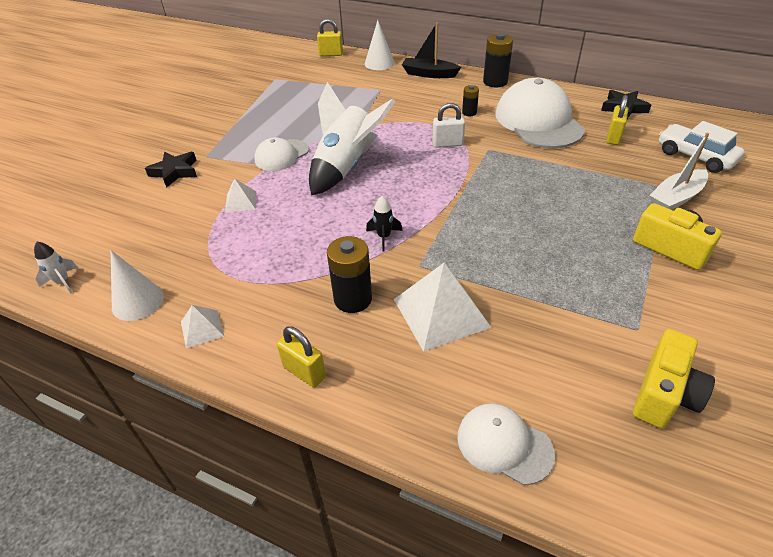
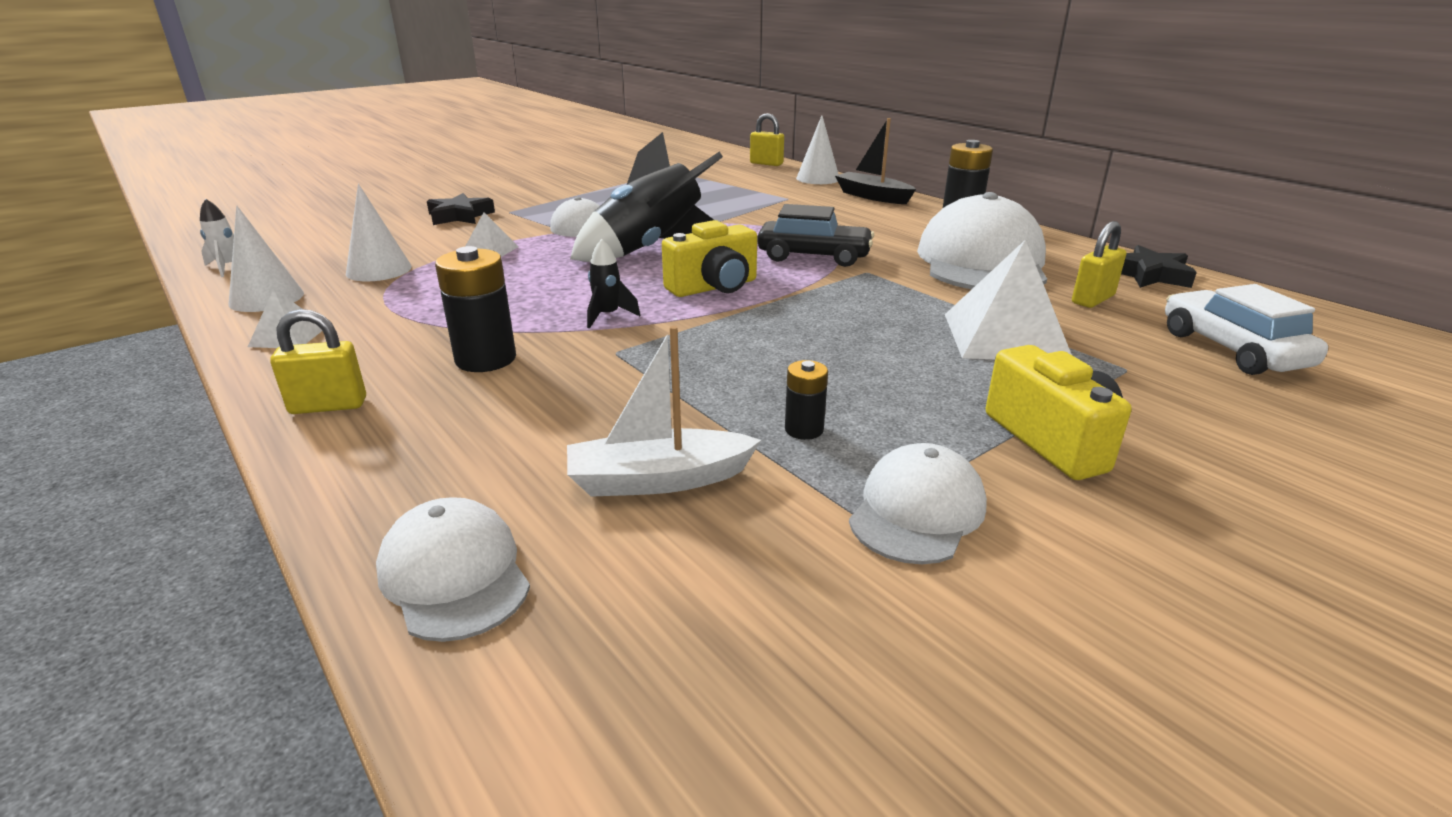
camera: 25 degrees right, 15 degrees down
yellow padlock [277,326,326,388] -> yellow padlock turned 75 degrees counterclockwise [270,309,366,414]
white rocket [309,82,395,196] -> black rocket [570,132,723,262]
white pyramid [394,263,491,352] -> white pyramid moved to [945,240,1072,359]
white padlock [433,103,465,148] -> black car [757,204,874,267]
black battery [462,85,479,116] -> black battery moved to [785,360,828,440]
yellow camera [633,329,715,428] -> yellow camera moved to [662,220,757,297]
white boat [649,133,709,210] -> white boat moved to [567,326,761,497]
none -> white cone [346,184,412,281]
none -> white cap [849,443,987,564]

